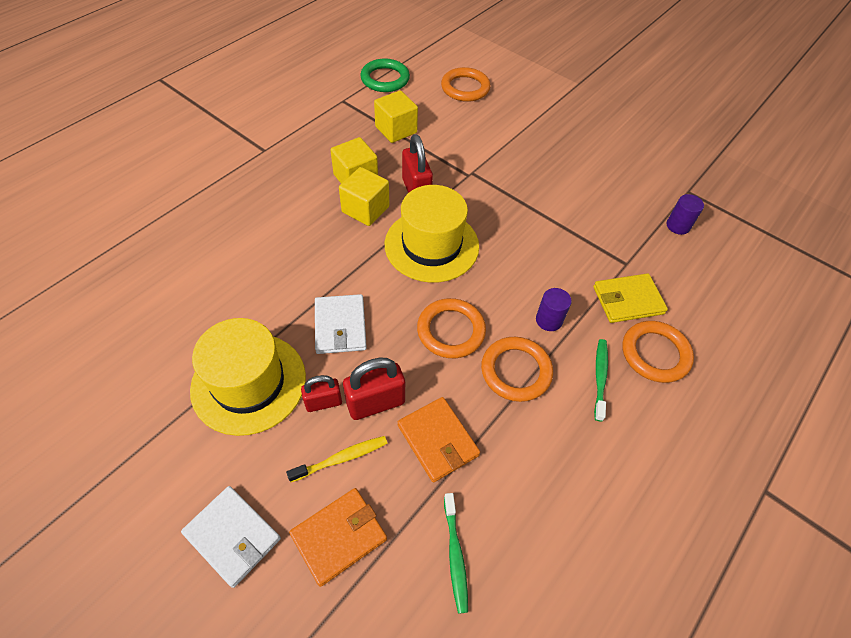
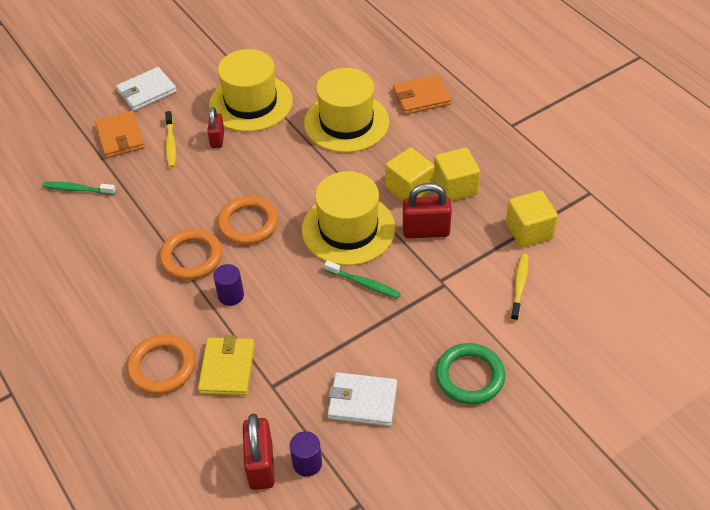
camera: 110 degrees right, 5 degrees down
white wallet [315,294,367,354] -> white wallet moved to [327,372,397,426]
red padlock [343,358,405,420] -> red padlock moved to [243,414,275,490]
green ring [360,58,410,92] -> green ring moved to [435,343,505,404]
orange wallet [398,397,480,482] -> orange wallet moved to [393,75,452,115]
orange ring [441,67,491,102] -> none
green toothbrush [594,339,608,422] -> green toothbrush moved to [324,260,401,299]
none -> yellow hat [304,68,389,153]
none -> yellow toothbrush [511,253,528,321]

